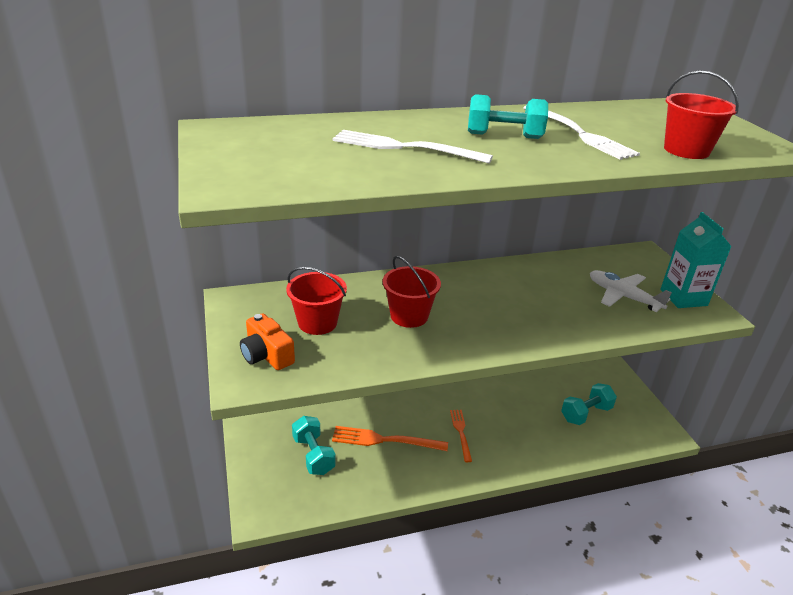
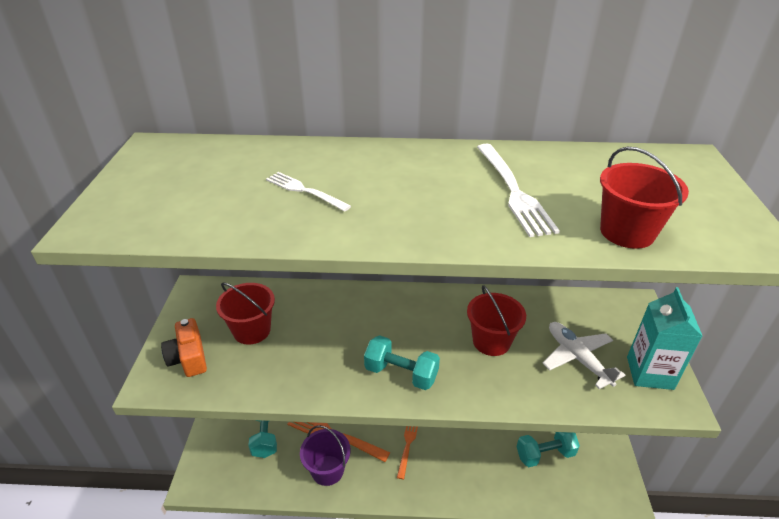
camera: 20 degrees right, 5 degrees up
white fork [333,130,493,164] -> white fork [266,172,351,212], size x0.62
red bucket [383,256,441,328] -> red bucket moved to [467,285,526,356]
turquoise dumbbell [468,94,548,139] -> turquoise dumbbell moved to [364,335,440,390]
none -> purple bucket [300,425,351,486]

